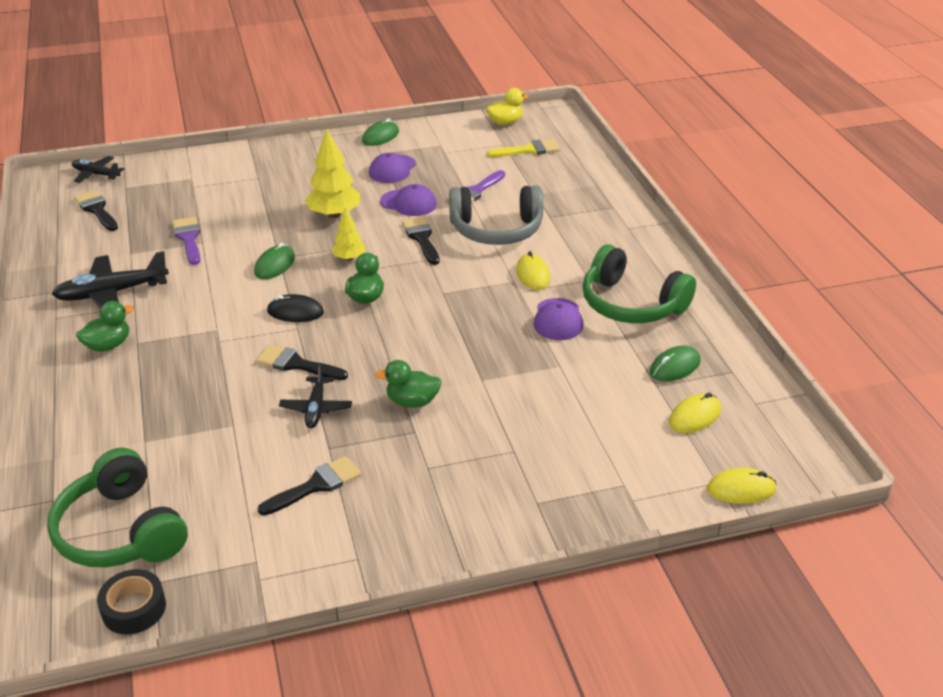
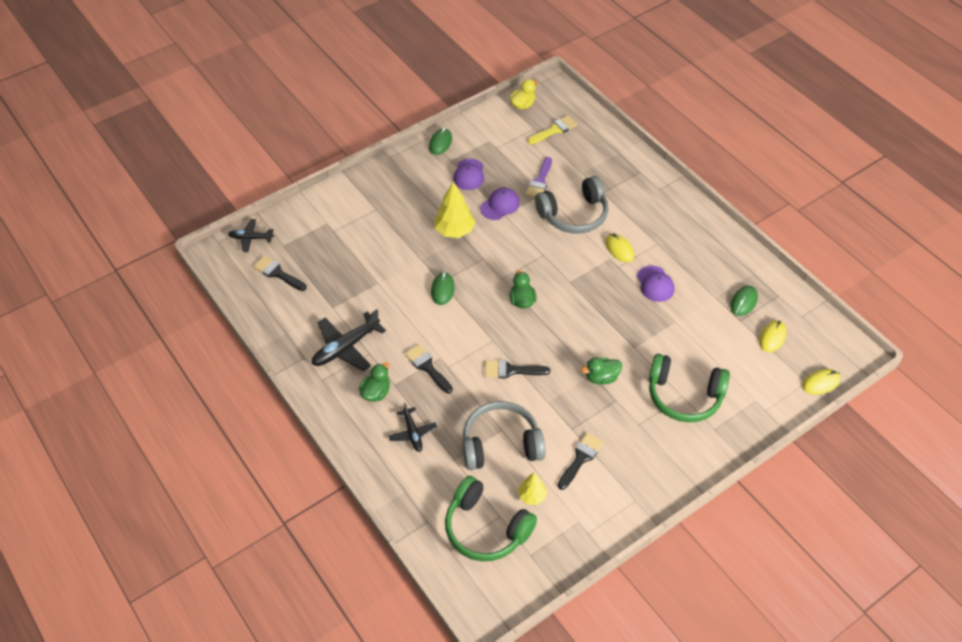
camera: 20 degrees left, 15 degrees up
black tape [97,569,166,634] -> none
purple brush [172,217,200,265] -> none
black mouse [267,294,324,322] -> none
black plane [279,364,352,428] -> black plane moved to [388,403,437,452]
yellow tree [331,208,365,261] -> yellow tree moved to [518,473,547,505]
purple cap [380,184,437,216] -> purple cap turned 45 degrees counterclockwise [480,187,520,220]
black brush [402,217,440,265] -> black brush moved to [405,344,453,393]
green headphones [583,244,696,323] -> green headphones moved to [649,354,730,422]
none -> grey headphones [462,401,546,470]

